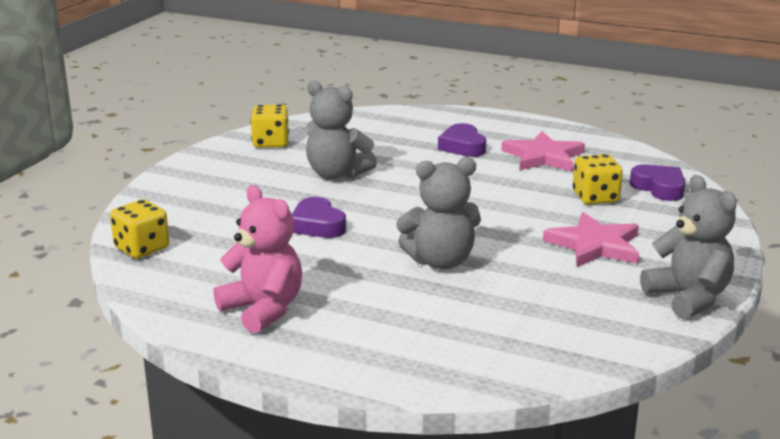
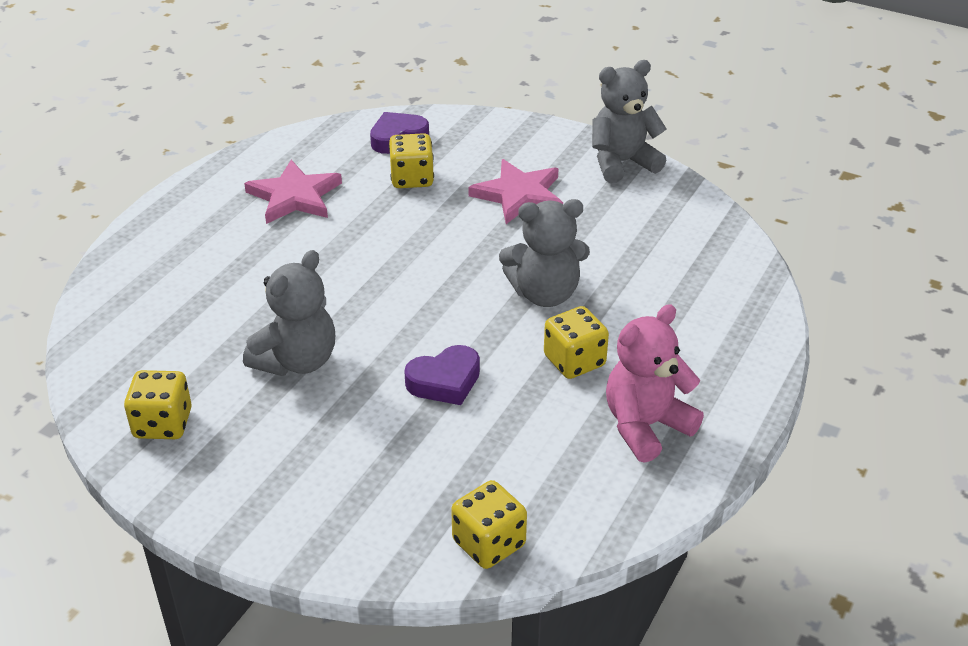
camera: 85 degrees left, 15 degrees up
grey teddy bear [396,157,481,270] -> grey teddy bear turned 90 degrees clockwise [499,199,590,307]
purple heart [438,123,486,157] -> none
none -> yellow dice [544,306,609,379]

